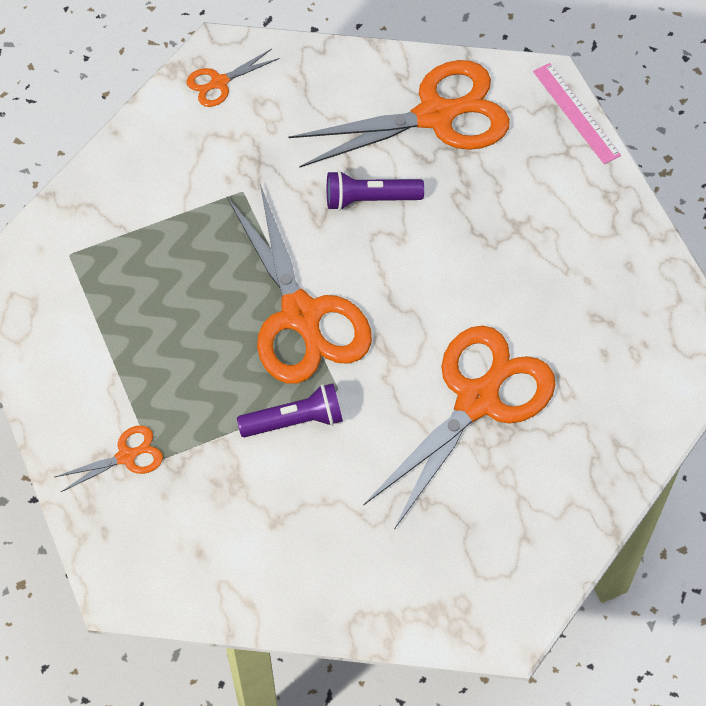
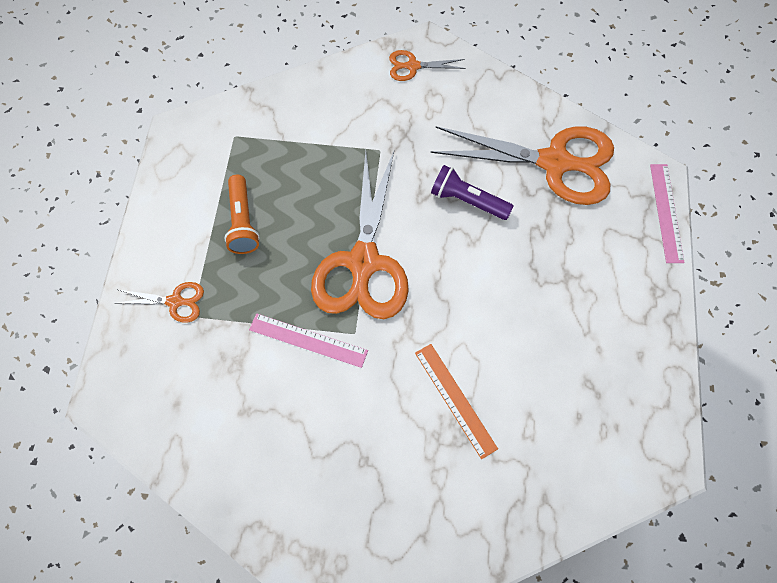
camera: 30 degrees right, 5 degrees up
purple flashlight [237,383,343,437] -> pink ruler [249,313,368,368]
orange scissors [363,325,556,529] -> orange ruler [415,344,498,459]
none -> orange flashlight [224,175,260,254]

